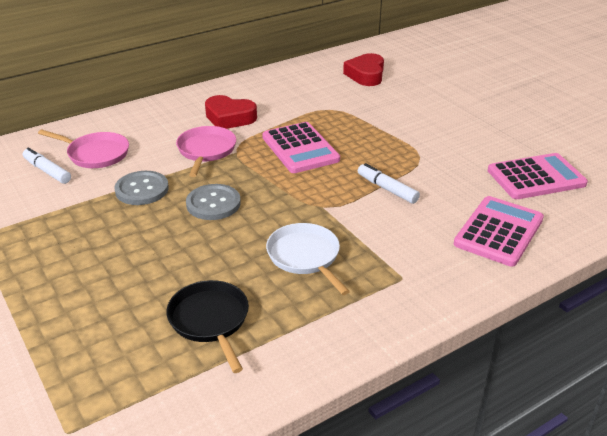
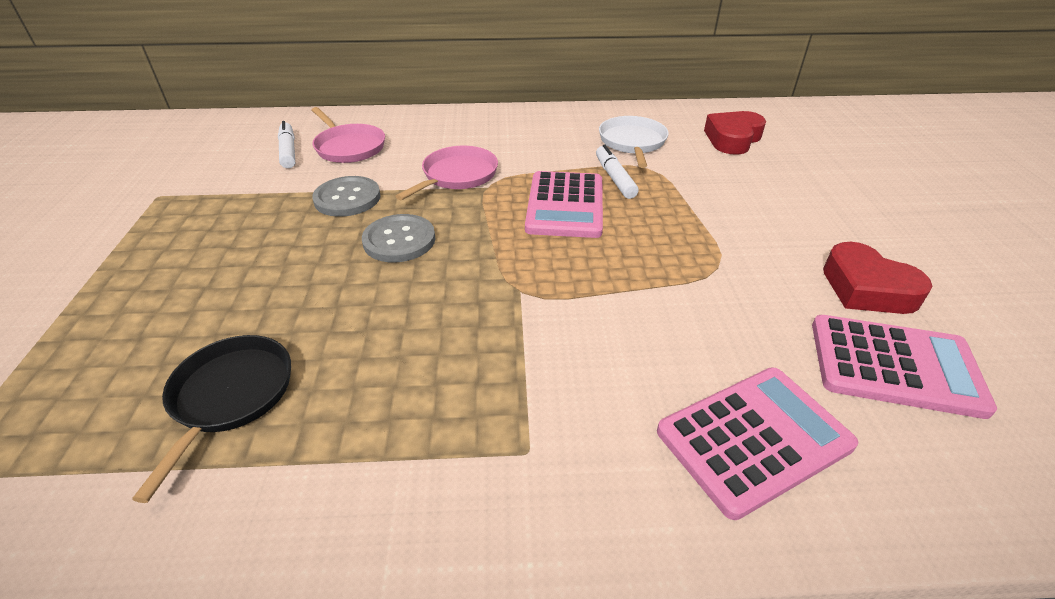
camera: 30 degrees right, 5 degrees up
red heart [205,95,257,129] -> red heart moved to [823,242,932,314]
white pan [266,223,350,295] -> white pan moved to [599,116,669,168]
white marker [358,163,420,204] -> white marker moved to [596,145,639,199]

